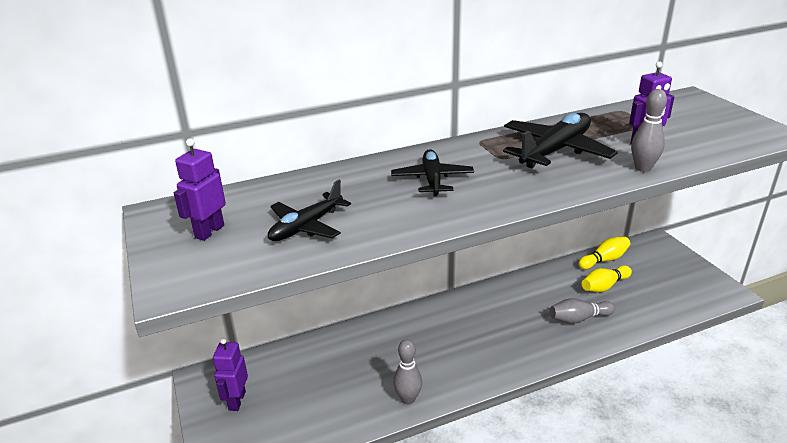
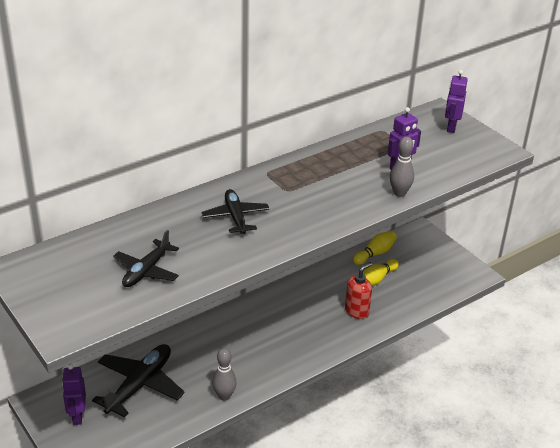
camera: 15 degrees left, 5 degrees up
purple robot [174,138,226,241] -> purple robot moved to [445,70,468,133]
black plane [503,113,618,168] -> black plane moved to [92,344,185,417]
grey bowling pin [550,298,615,324] -> red soap dispenser [345,262,373,319]

